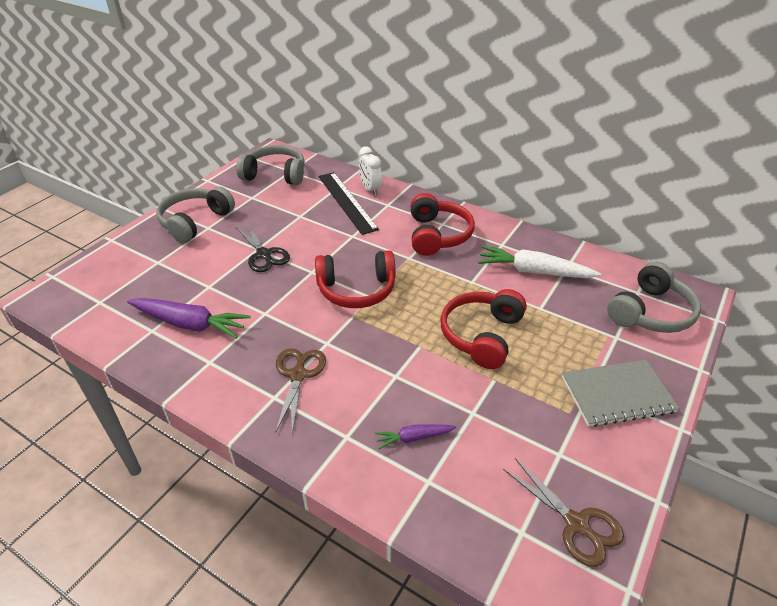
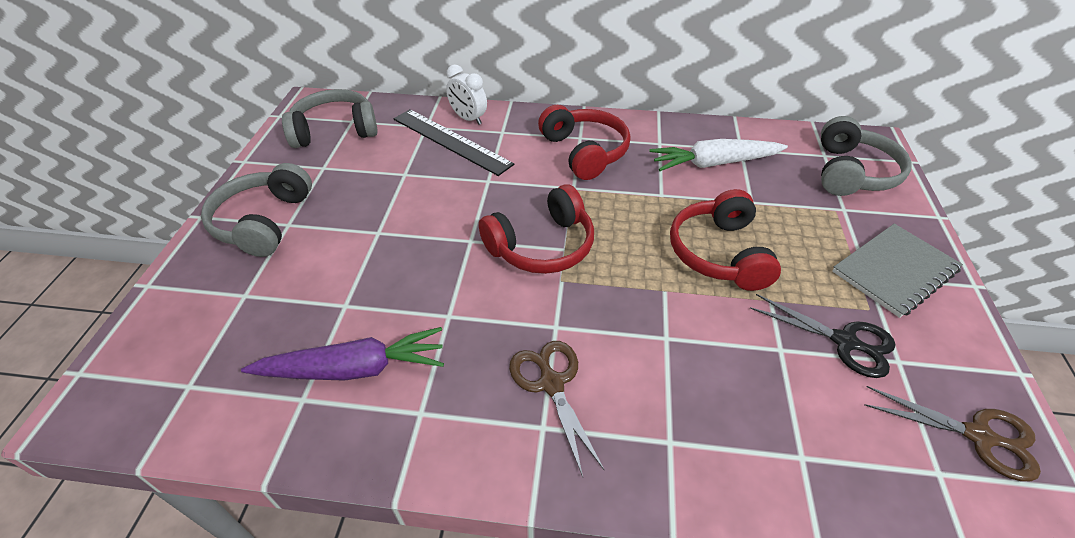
camera: 25 degrees left, 5 degrees up
black scissors [236,224,290,272] -> black scissors moved to [750,294,896,378]
purple carrot [375,424,456,449] -> none

